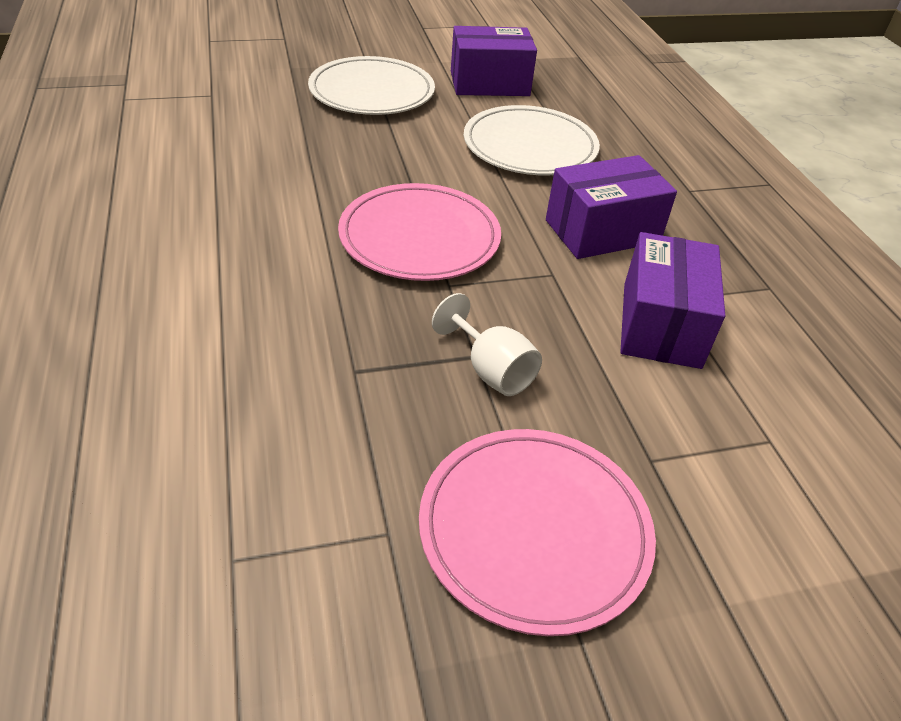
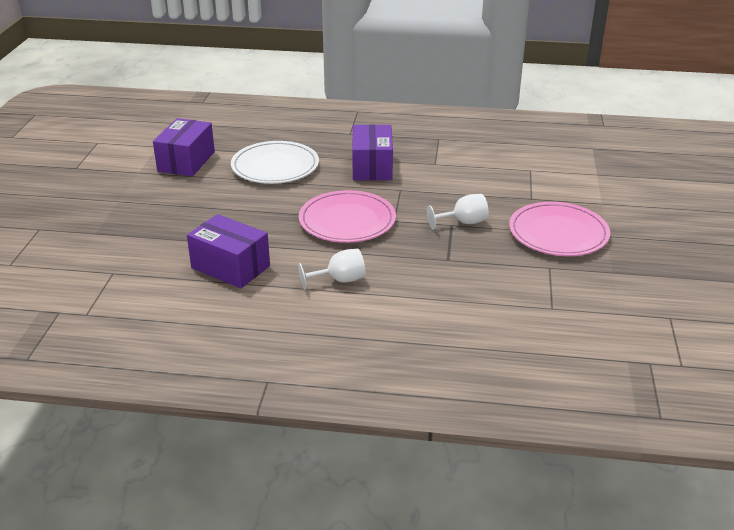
camera: 65 degrees left, 10 degrees down
white plate [308,56,435,115] -> none
purple box [620,232,725,369] -> purple box moved to [187,214,270,288]
none -> white goblet [298,249,366,290]

